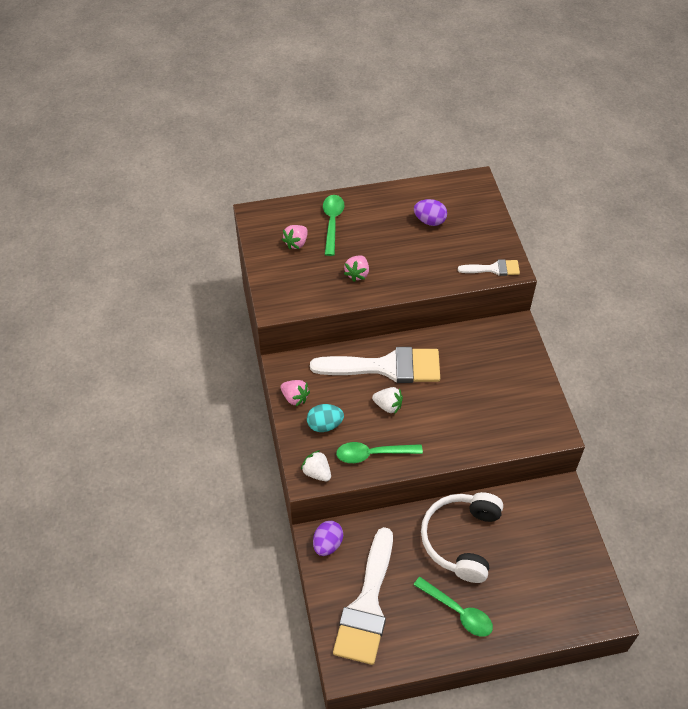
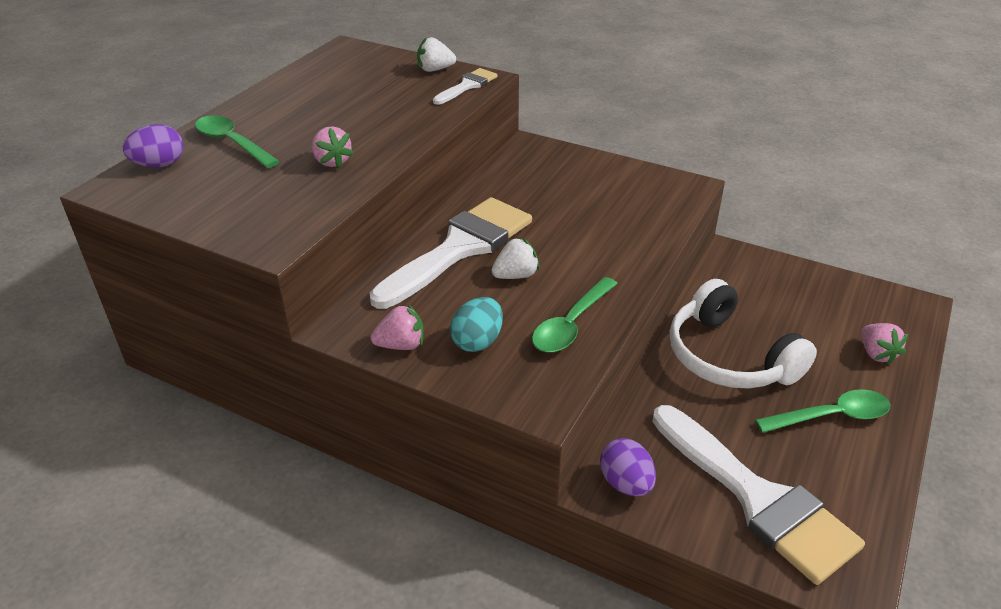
camera: 50 degrees left, 15 degrees down
pink strawberry [282,225,308,249] -> pink strawberry moved to [861,323,908,365]
white strawberry [301,450,331,481] -> white strawberry moved to [417,37,456,72]
purple egg [414,199,447,226] -> purple egg moved to [123,124,183,167]

